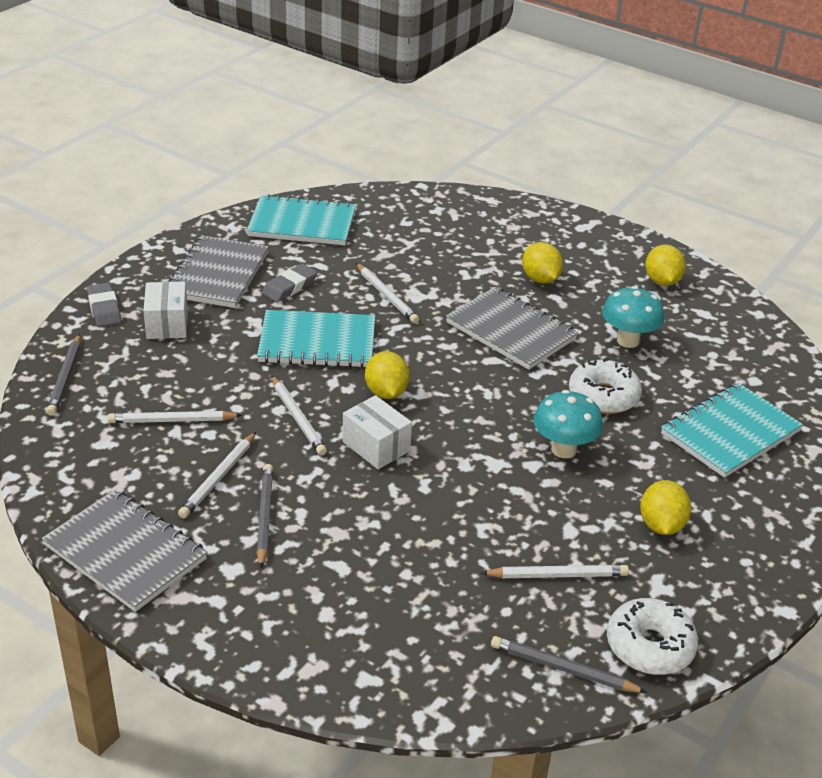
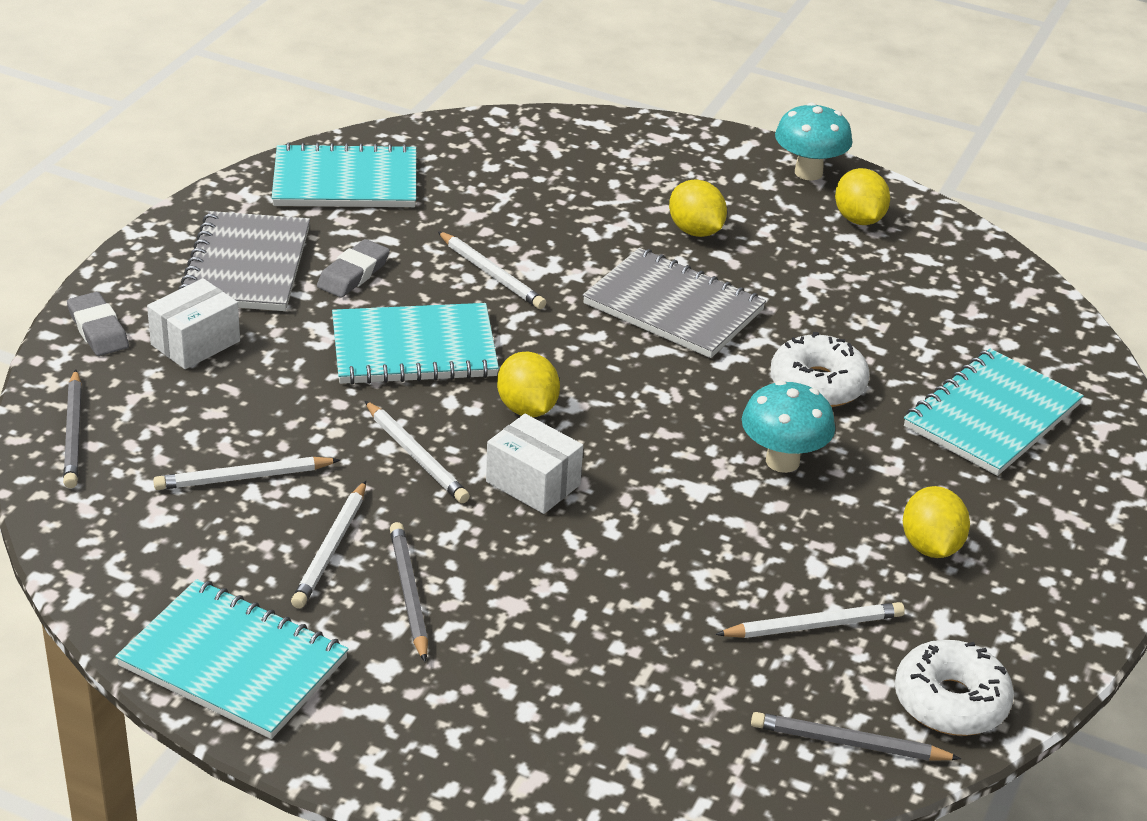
camera: 10 degrees left, 0 degrees up
grey notebook [42,489,207,612] -> turquoise notebook [115,579,348,739]
white box [143,281,188,339] -> white box turned 60 degrees clockwise [147,278,240,369]
turquoise mushroom [602,286,664,348] -> turquoise mushroom moved to [775,102,852,181]

